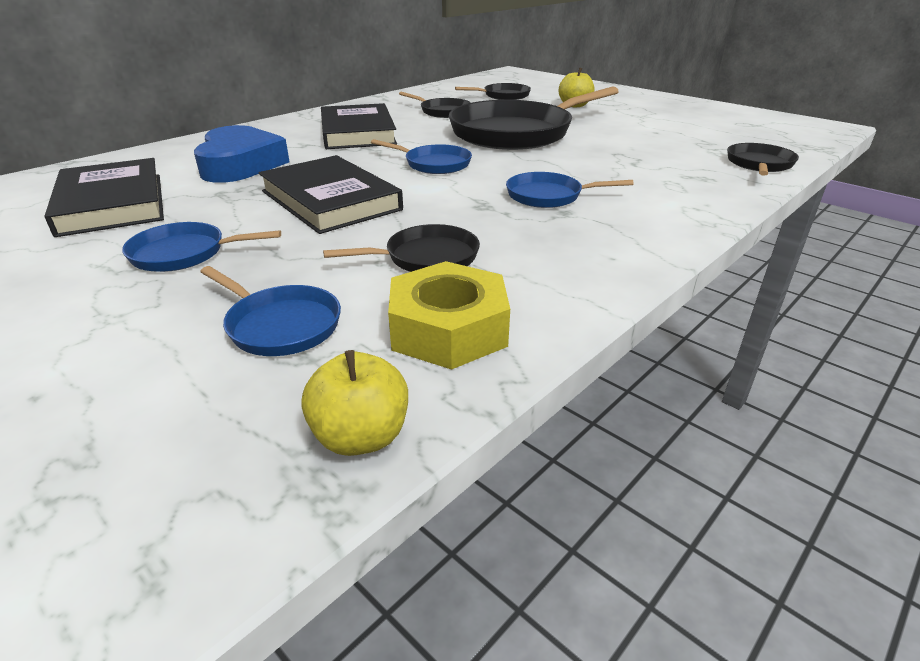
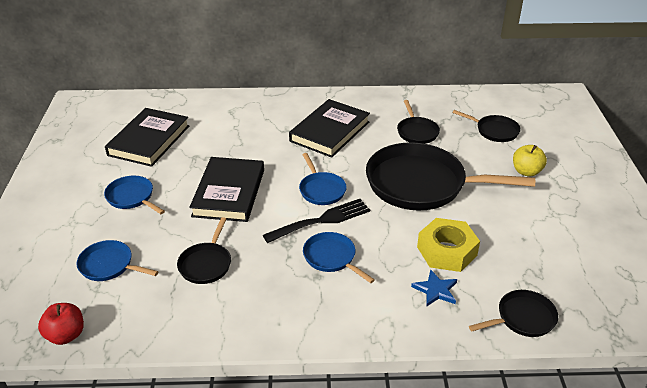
camera: 45 degrees right, 5 degrees up
blue heart [194,125,289,183] -> none
blue pan [200,266,341,356] -> blue pan turned 120 degrees clockwise [76,240,158,281]
yellow apple [301,350,408,456] -> red apple [38,303,84,345]
black pan [323,224,480,272] -> black pan turned 75 degrees clockwise [177,217,231,284]
yellow nut [388,261,510,370] -> yellow nut moved to [417,218,480,272]
none -> black fork [263,199,370,243]
none -> blue star [411,269,457,307]

